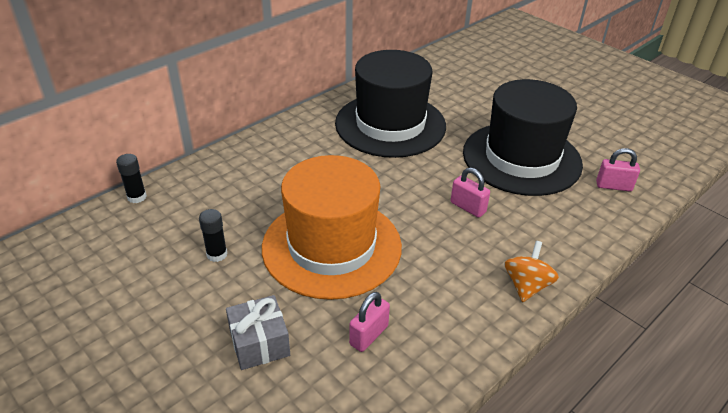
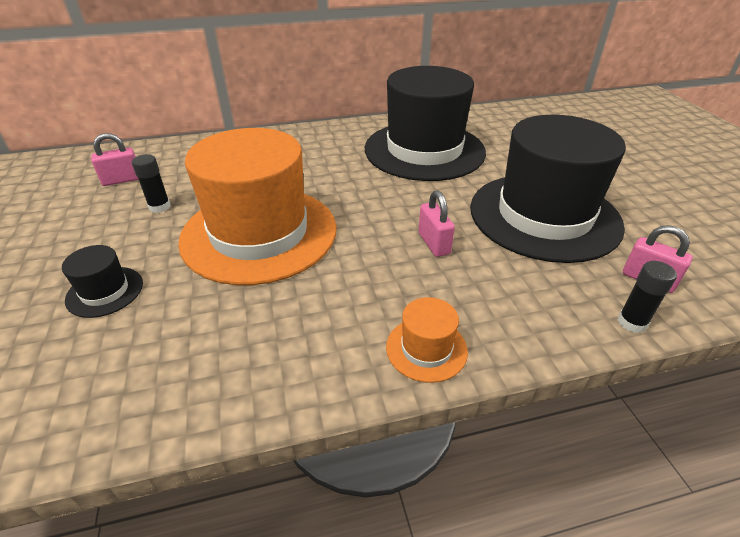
camera: 30 degrees right, 0 degrees up
black glue stick [116,154,147,203] -> black glue stick moved to [618,261,677,333]
grey gift [226,295,290,370] -> black hat [62,245,143,318]
pink padlock [349,292,390,352] -> pink padlock moved to [91,133,139,186]
orange spinning top [504,241,559,302] -> orange hat [386,297,468,383]

